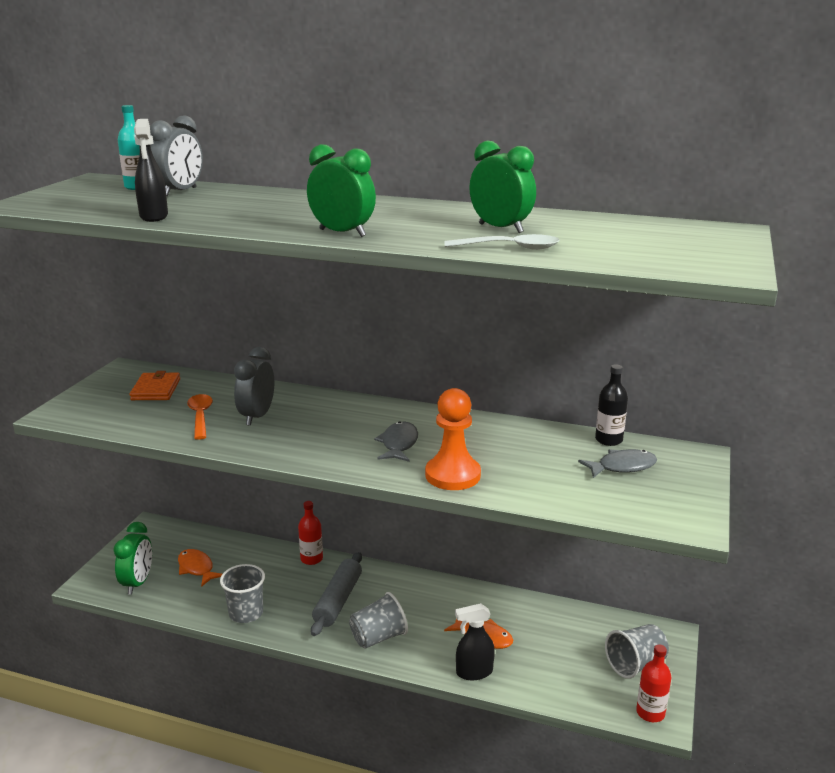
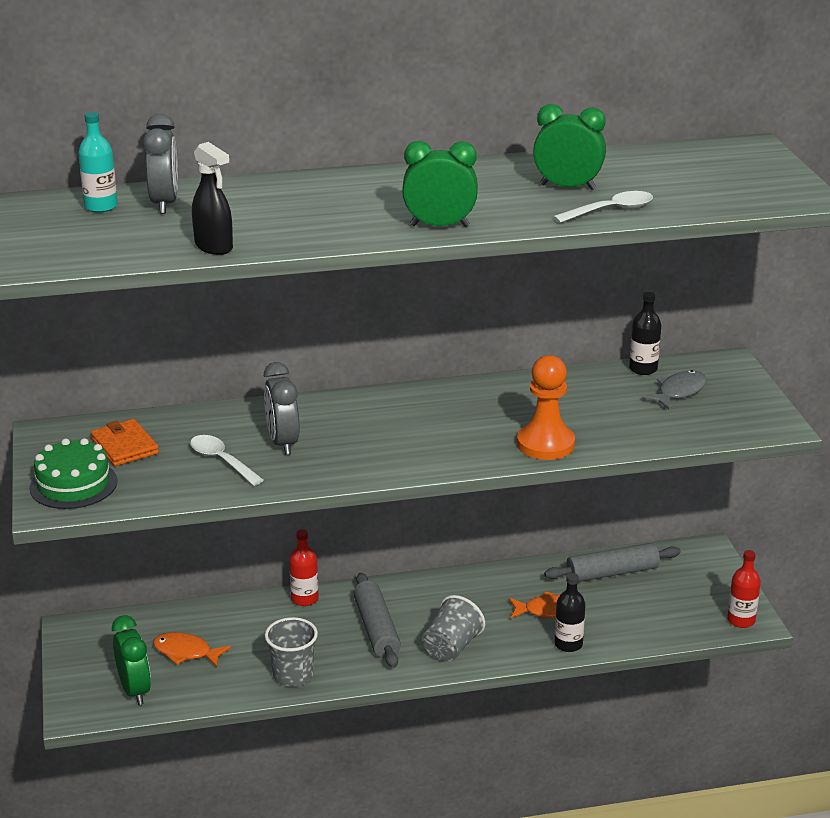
camera: 30 degrees left, 5 degrees up
orange spoon [187,394,213,440] -> white spoon [190,435,264,486]
grey fish [374,421,418,462] -> none
black spray bottle [455,603,495,680] -> black bottle [554,573,585,652]
grey cup [605,624,669,679] -> none
none -> green cake [29,438,117,509]
none -> grey rolling pin [544,543,681,582]

